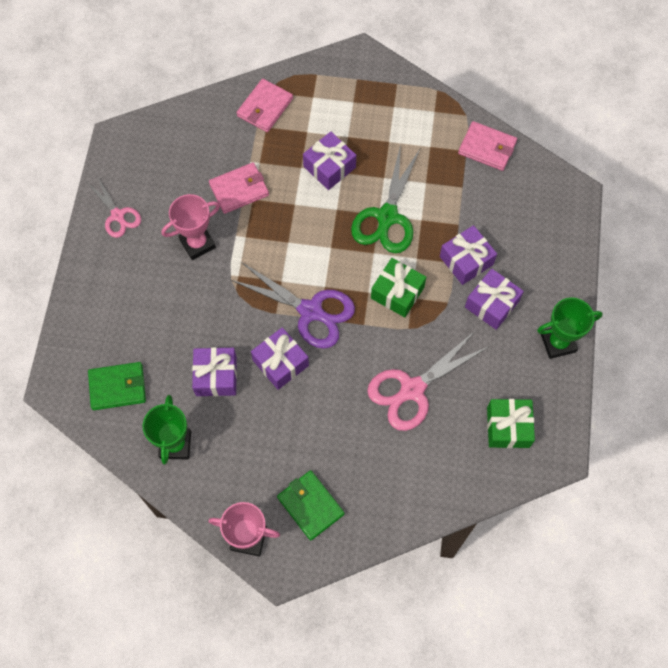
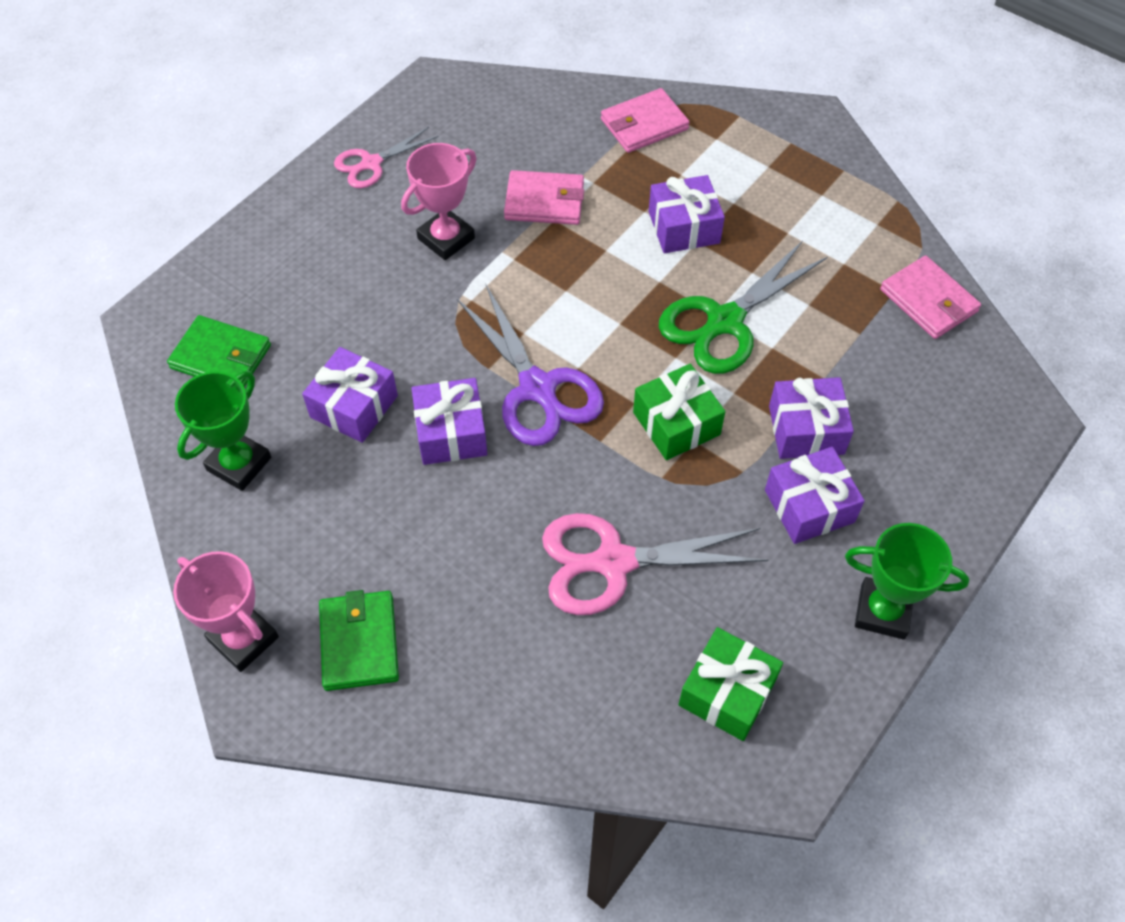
camera: 30 degrees right, 10 degrees down
pink scissors [88,178,141,238] -> pink scissors turned 60 degrees clockwise [334,127,439,189]
pink trophy [162,194,220,260] -> pink trophy turned 45 degrees counterclockwise [401,143,477,260]

